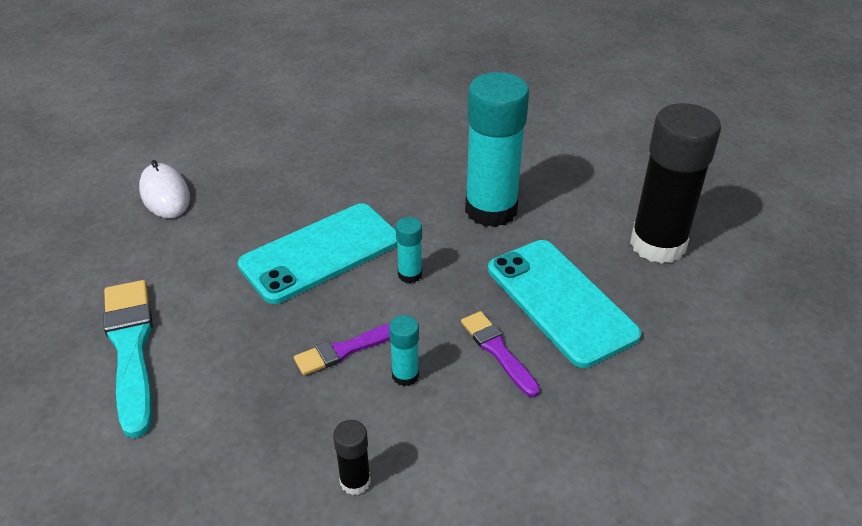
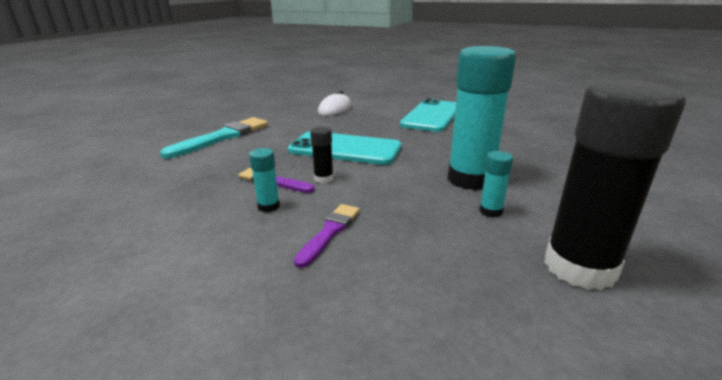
camera: 55 degrees right, 15 degrees down
black glue stick [333,420,371,495] -> black glue stick moved to [310,126,334,183]
turquoise glue stick [396,217,422,283] -> turquoise glue stick moved to [479,151,513,218]
turquoise phone [488,240,641,368] -> turquoise phone moved to [400,98,456,132]

